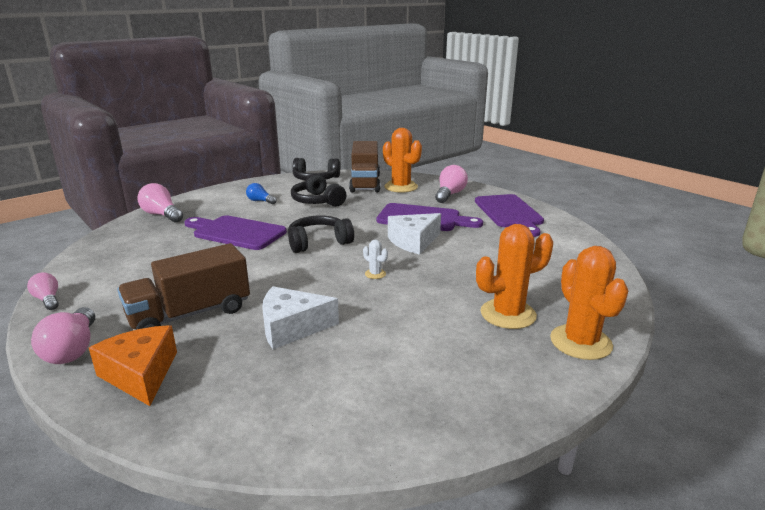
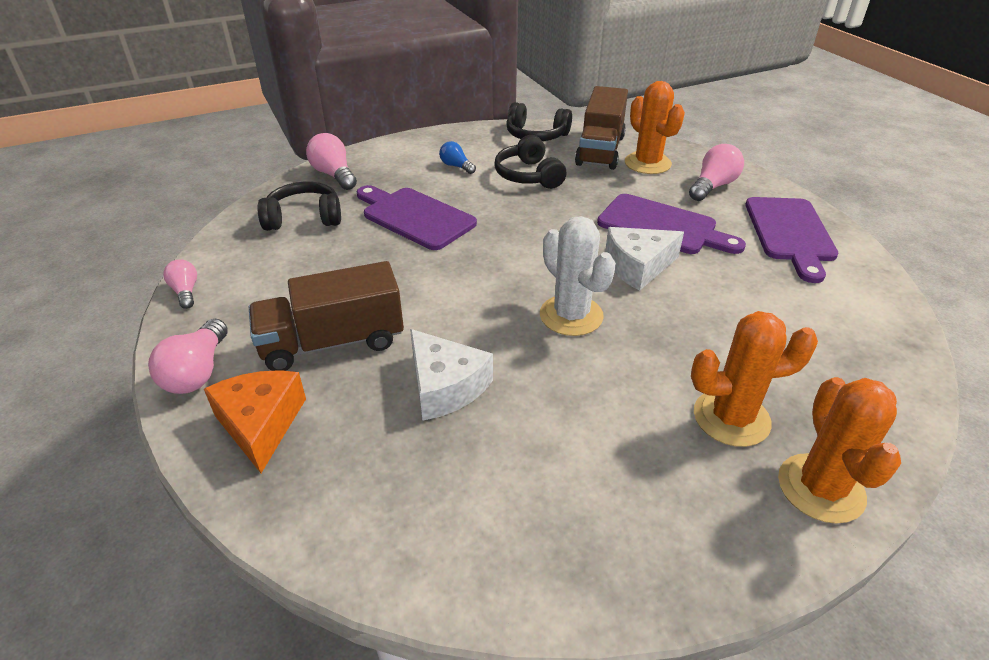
camera: 15 degrees right, 15 degrees up
white cheese [262,286,339,349] -> white cheese turned 135 degrees counterclockwise [410,329,493,421]
black headphones [288,216,354,253] -> black headphones moved to [257,182,341,231]
white cactus [363,240,388,279] -> white cactus [540,216,616,336], size x2.27

